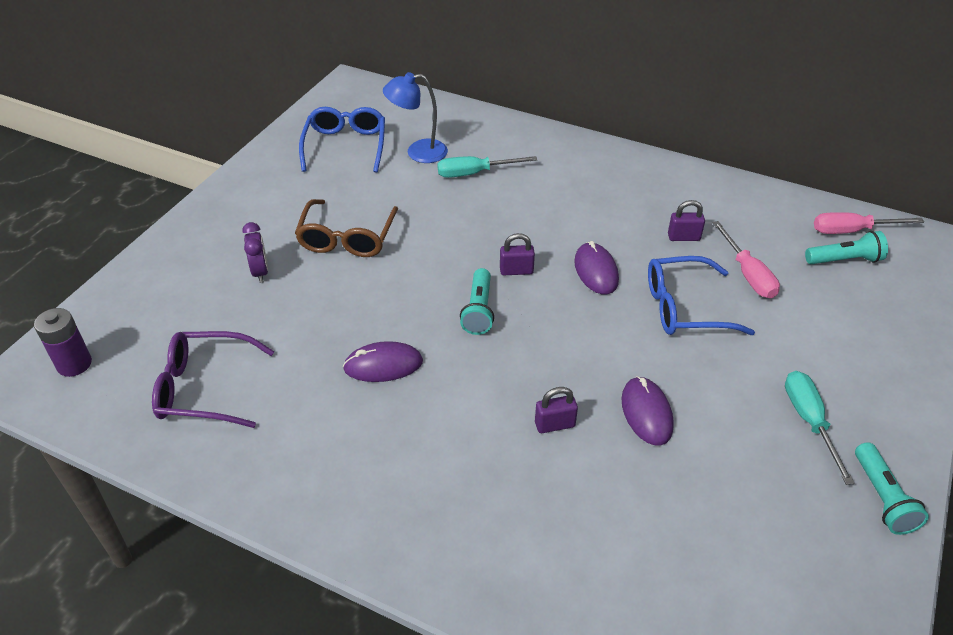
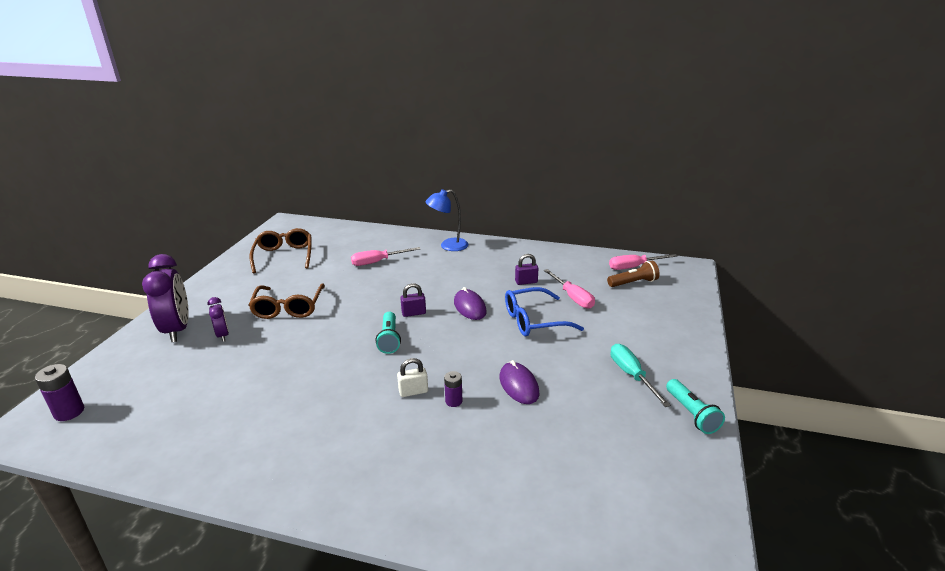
camera: 10 degrees left, 15 degrees down
purple glasses [152,331,274,428] -> none
blue glasses [299,107,385,173] -> brown glasses [250,228,311,273]
purple mouse [343,341,423,382] -> none
blue lamp [383,72,448,163] -> blue lamp moved to [426,189,468,251]
turquoise screwdriver [437,156,537,178] -> pink screwdriver [351,247,420,266]
purple padlock [535,387,578,433] -> purple battery [444,371,462,407]
turquoise flashlight [805,231,888,264] -> brown flashlight [607,261,660,287]
none -> purple clock [142,254,189,342]
none -> white padlock [397,358,428,397]

